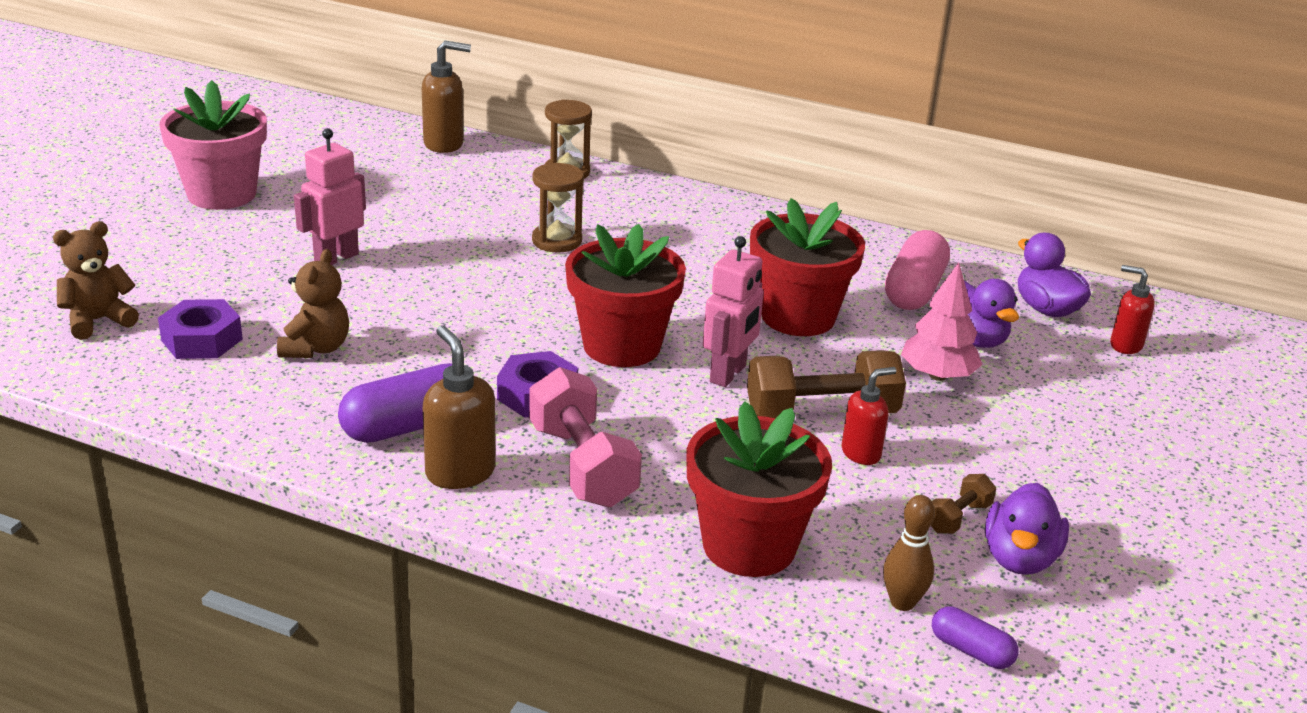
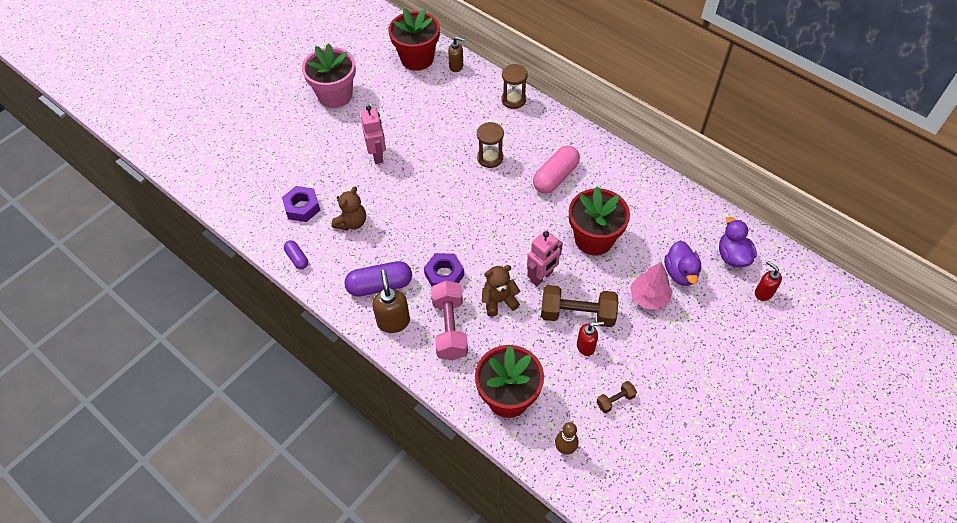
camera: 20 degrees right, 25 degrees up
brown teddy bear [53,221,139,340] -> brown teddy bear moved to [482,265,520,317]
pink robot [294,128,366,265] -> pink robot turned 105 degrees clockwise [360,105,386,164]
brown soap dispenser [422,41,471,153] -> brown soap dispenser [448,37,465,72], size x0.66
red flower pot [565,224,686,367] -> red flower pot moved to [389,8,440,71]
pink capsule [885,230,950,310] -> pink capsule moved to [533,145,580,194]
purple capsule [932,606,1018,669] -> purple capsule moved to [284,241,308,269]
purple duck [985,483,1069,575] -> none

